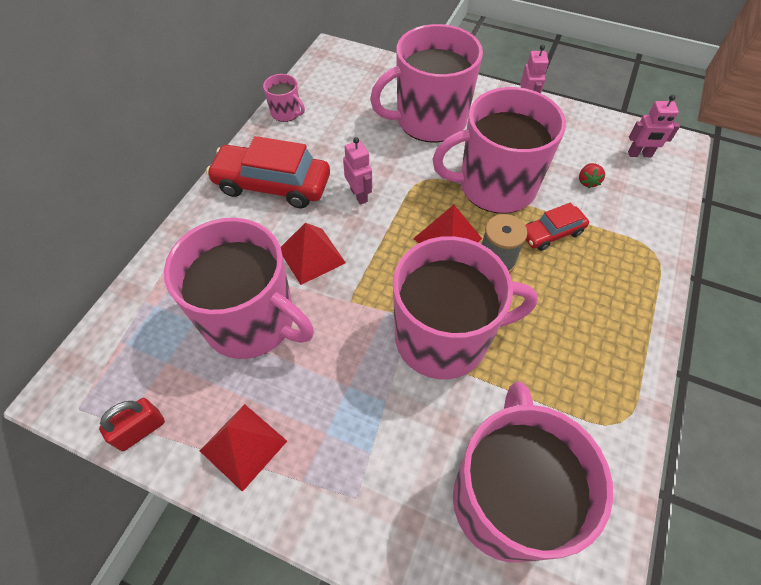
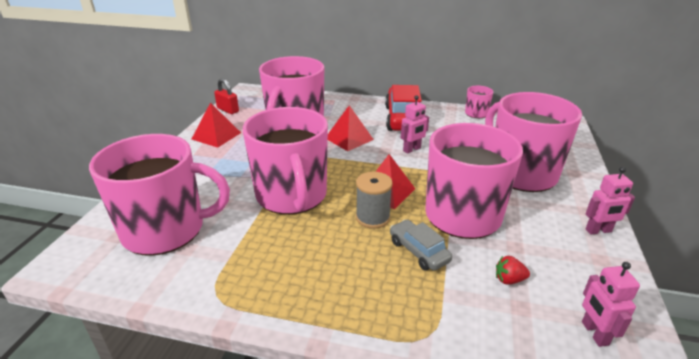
camera: 80 degrees right, 25 degrees down
red car [525,203,589,251] -> grey car [390,219,452,271]

